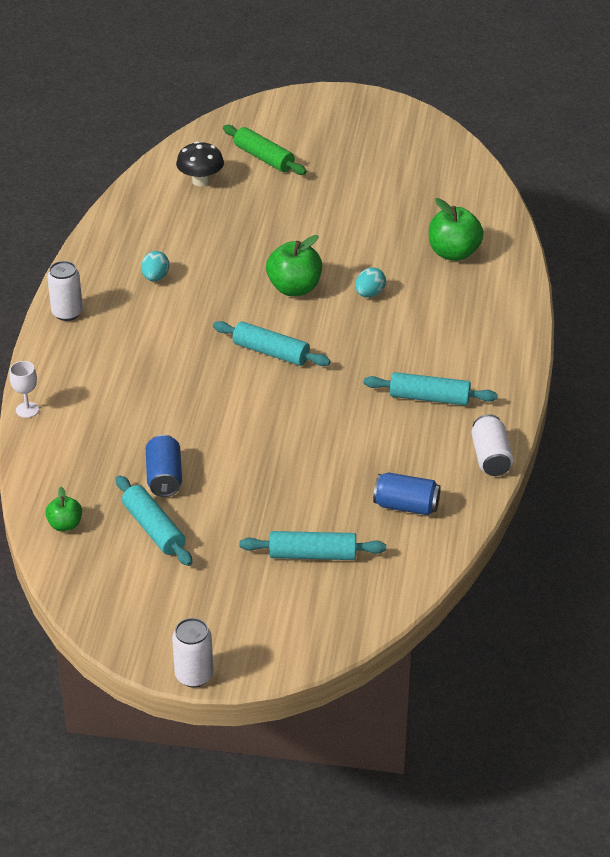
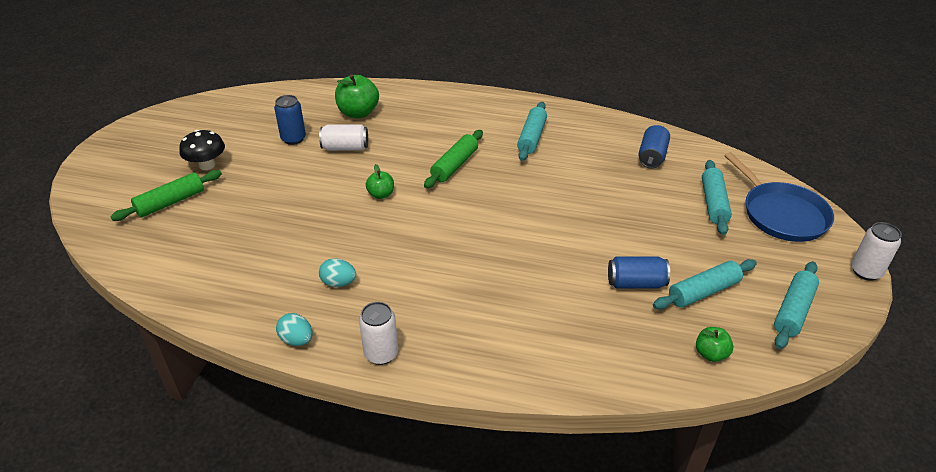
camera: 85 degrees left, 0 degrees up
white goblet [9,361,39,418] -> none
black mushroom [176,141,224,186] -> black mushroom moved to [180,130,225,170]
turquoise rolling pin [213,321,331,366] -> turquoise rolling pin moved to [774,261,819,349]
green apple [266,235,322,296] -> green apple [366,164,394,199], size x0.57
turquoise egg [355,267,386,297] -> turquoise egg moved to [276,313,313,346]
white can [471,414,513,476] -> white can moved to [319,124,368,151]
none -> blue can [274,95,306,145]
none -> green rolling pin [424,130,483,188]
none -> blue pan [724,152,834,242]

